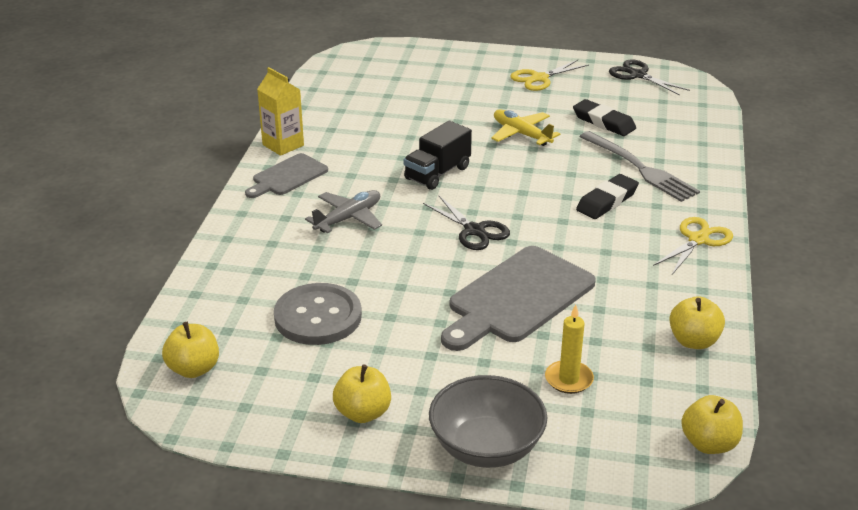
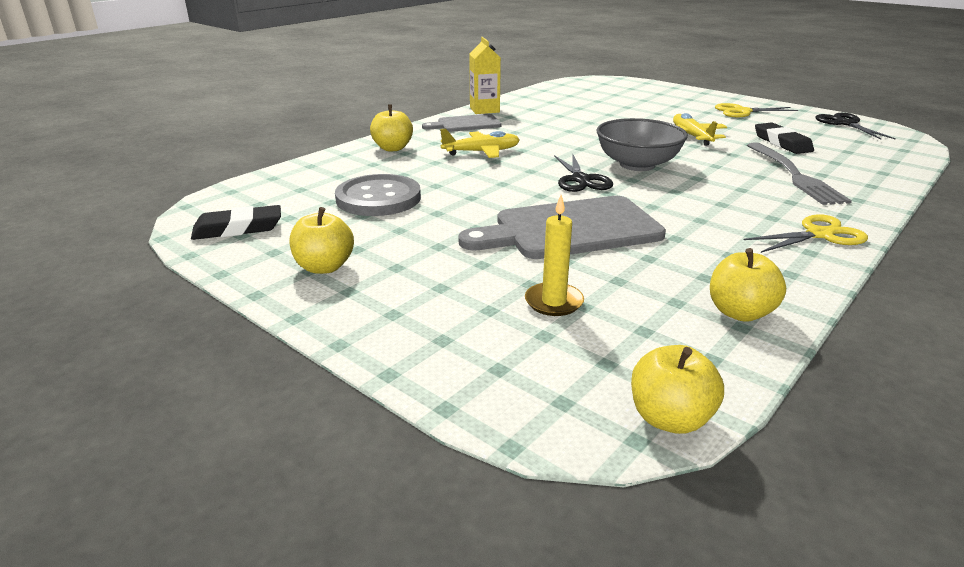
camera: 30 degrees right, 5 degrees down
yellow apple [162,322,219,378] -> yellow apple moved to [370,104,413,151]
grey plane [305,190,382,233] -> yellow plane [440,129,520,158]
black truck [404,121,472,190] -> none
grey bowl [429,375,547,468] -> grey bowl moved to [597,118,688,171]
black eraser [576,174,639,219] -> black eraser moved to [191,205,281,240]

